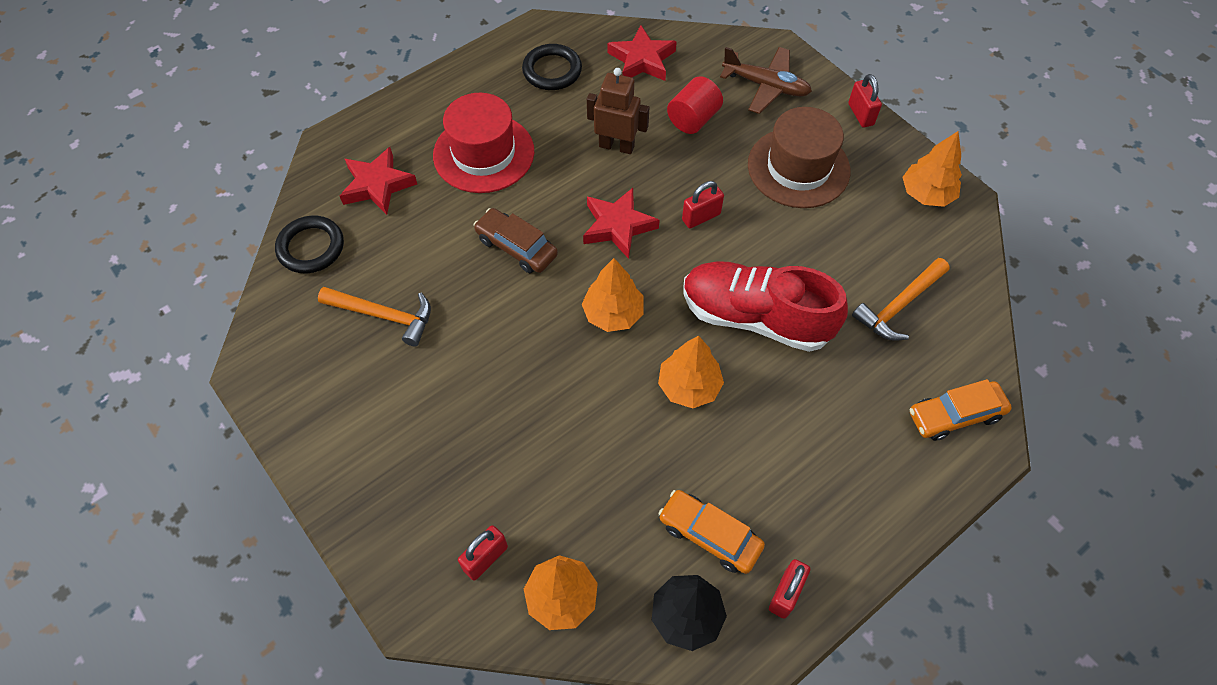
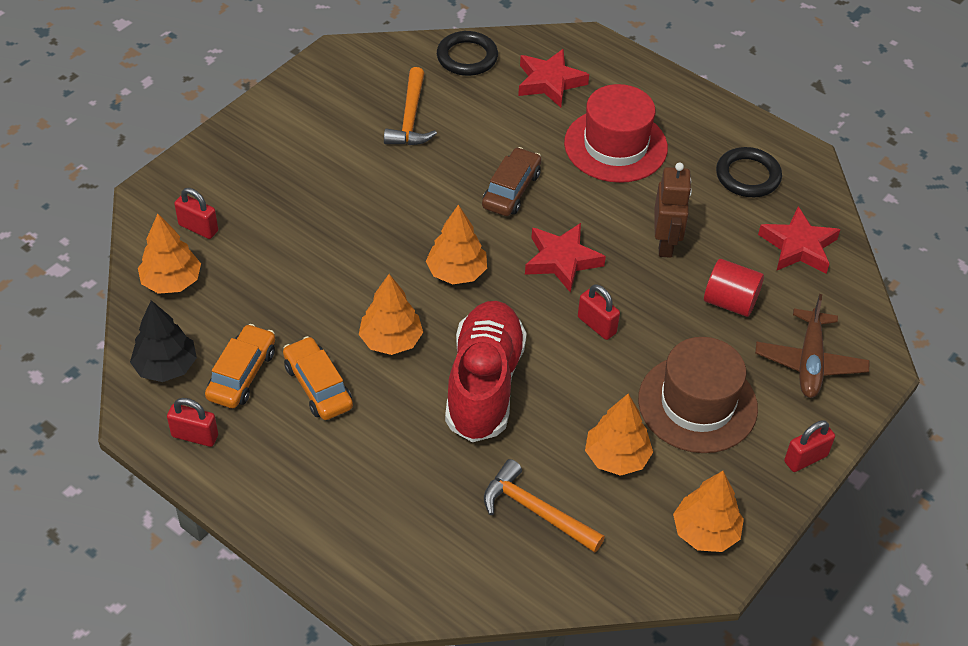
camera: 75 degrees right, 10 degrees down
orange car [910,379,1012,441] -> orange car moved to [283,336,353,420]
none -> orange tree [585,394,653,476]

